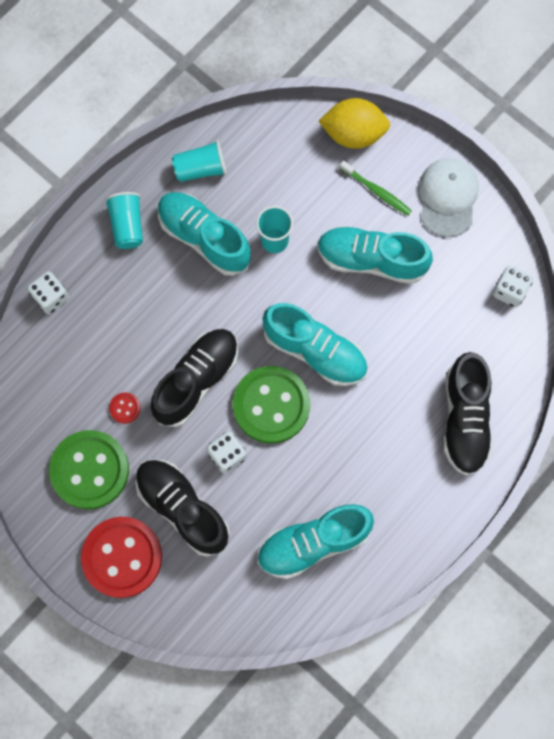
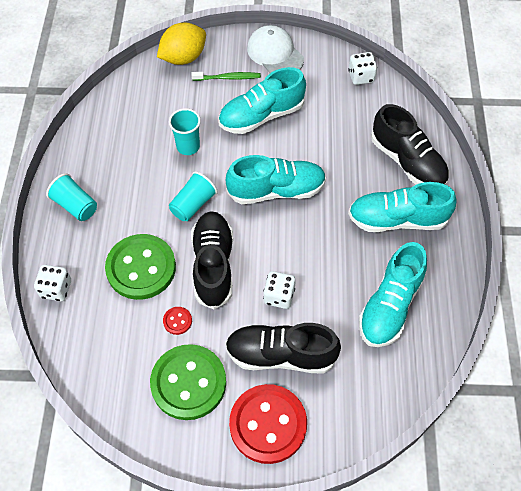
camera: 40 degrees left, 15 degrees down
turquoise shoe [158,192,251,276] -> turquoise shoe moved to [348,182,457,232]
turquoise cup [172,140,227,182] -> turquoise cup moved to [169,171,218,221]
green button [233,366,310,443] -> green button moved to [105,234,176,300]

